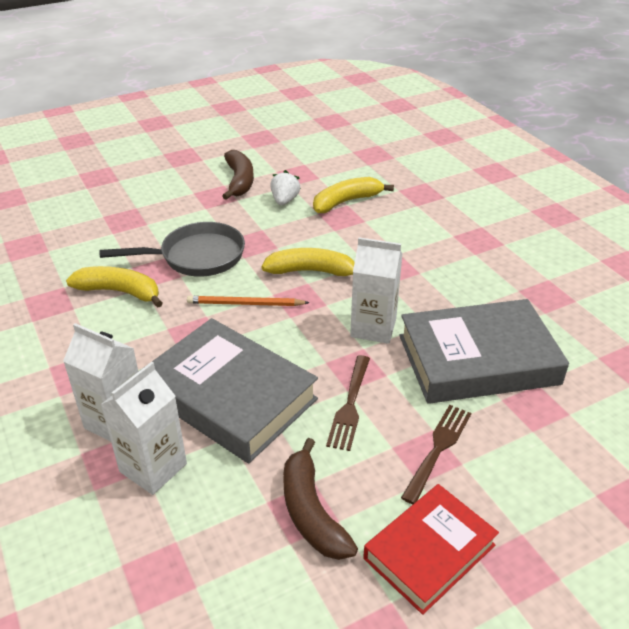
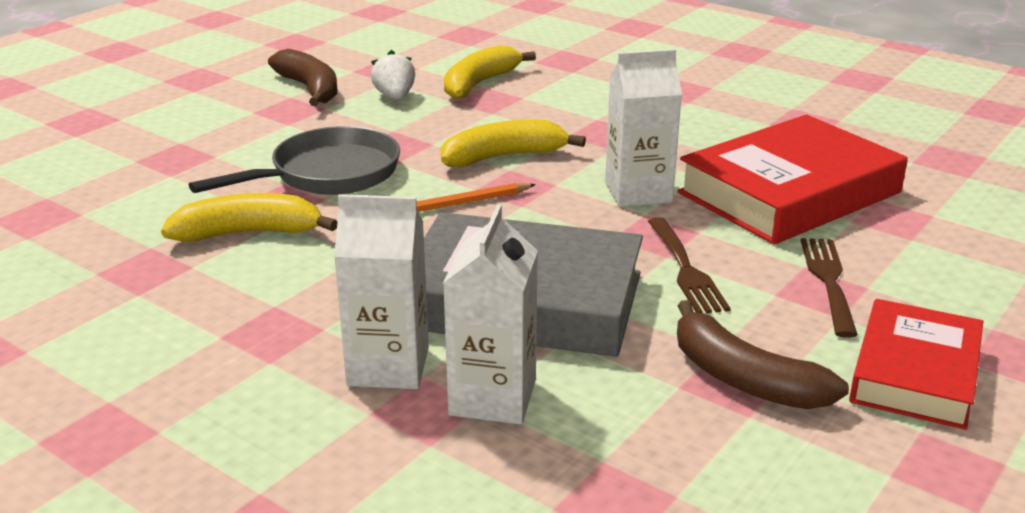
camera: 25 degrees left, 10 degrees down
grey book [399,299,569,404] -> red book [677,115,908,245]

